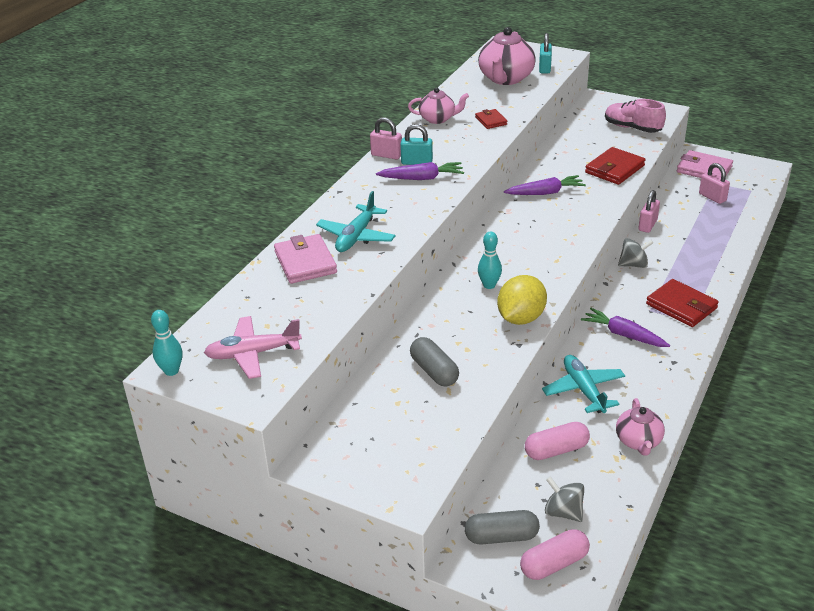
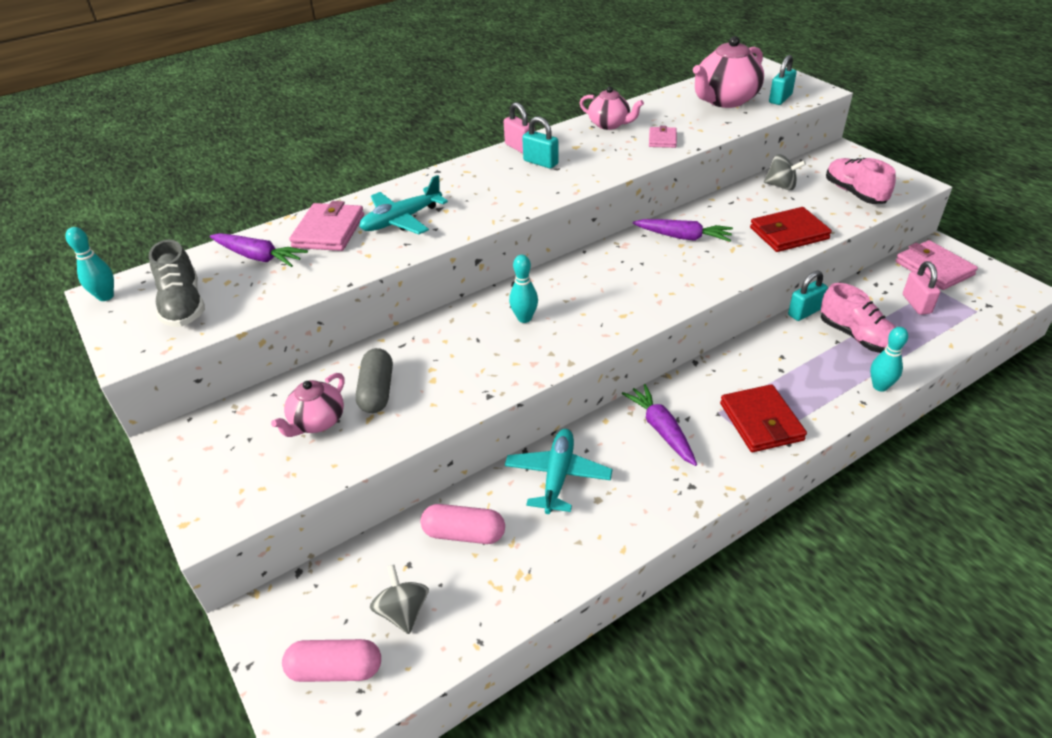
camera: 30 degrees right, 5 degrees up
pink plane [204,316,302,379] -> grey shoe [149,240,205,327]
purple carrot [376,162,464,180] -> purple carrot moved to [210,233,308,267]
grey capsule [465,510,540,544] -> none
red wallet [475,109,508,129] -> pink wallet [649,126,677,148]
yellow lemon [497,275,547,325] -> none
pink teapot [616,398,665,456] -> pink teapot moved to [271,373,345,437]
grey spinning top [618,238,653,268] -> grey spinning top moved to [764,154,806,190]
pink padlock [638,190,660,233] -> turquoise padlock [788,271,828,321]
none -> pink shoe [821,283,896,353]
none -> turquoise bowling pin [870,327,908,392]

